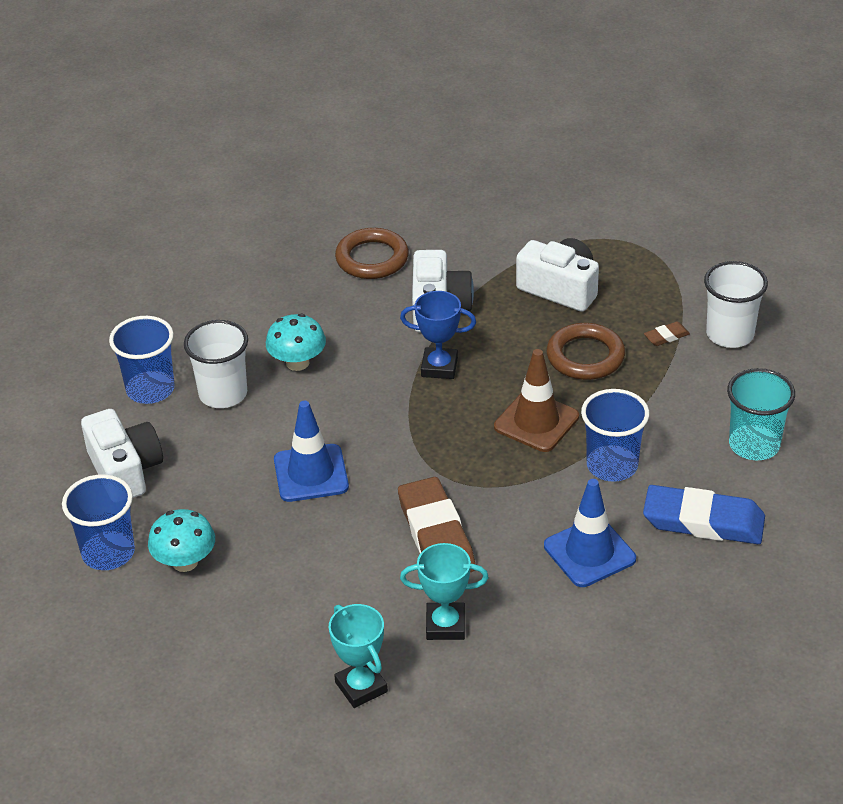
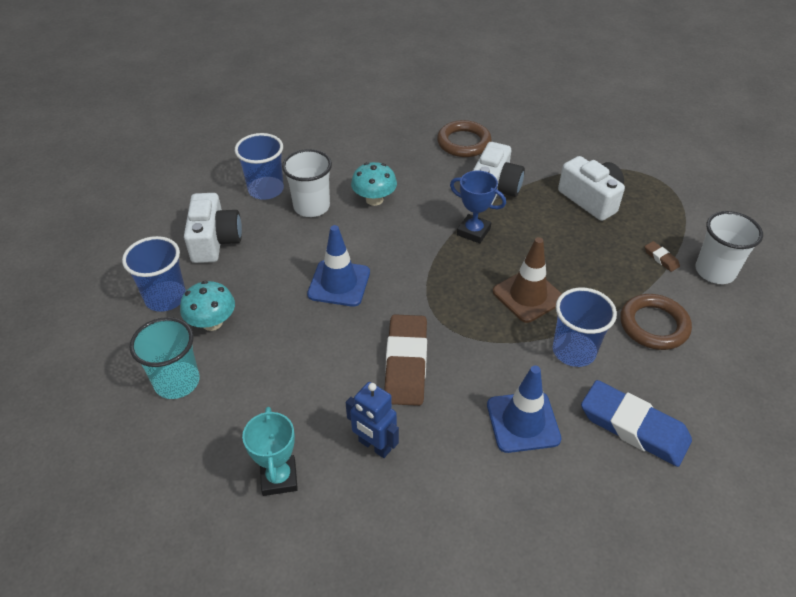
camera: 20 degrees right, 5 degrees up
turquoise trophy [400,543,489,640] -> blue robot [346,382,399,458]
brown ring [547,323,625,380] -> brown ring moved to [620,294,692,350]
brown eraser [644,321,690,346] -> brown eraser turned 60 degrees clockwise [645,241,680,272]
turquoise cup [727,368,795,460] -> turquoise cup moved to [129,317,200,399]

